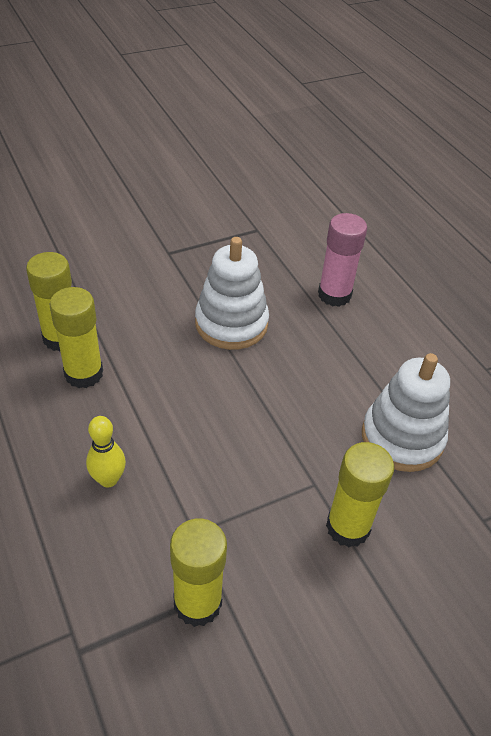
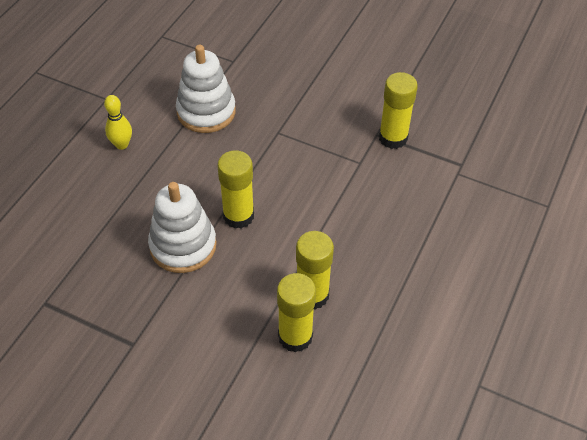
camera: 125 degrees left, 5 degrees up
yellow bowling pin [86,416,126,488] -> yellow bowling pin moved to [104,95,132,150]
pink glue stick [318,213,367,307] -> none
yellow glue stick [326,442,394,547] -> yellow glue stick moved to [217,150,254,229]

